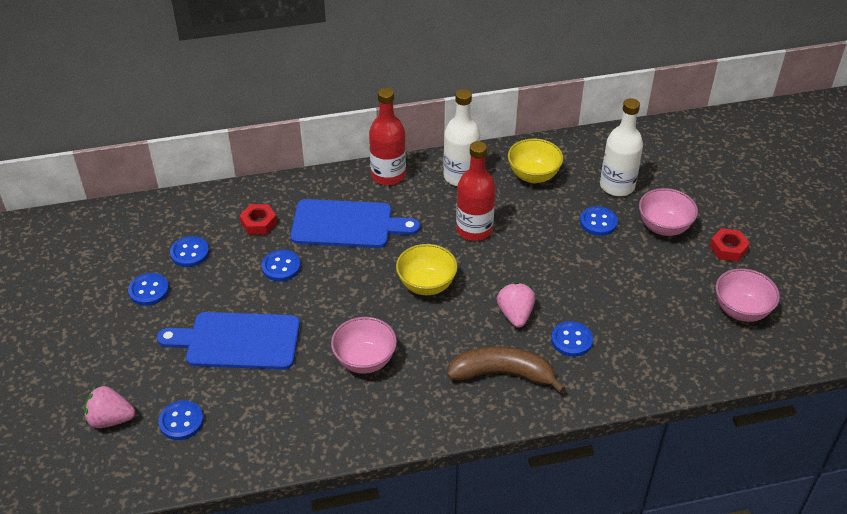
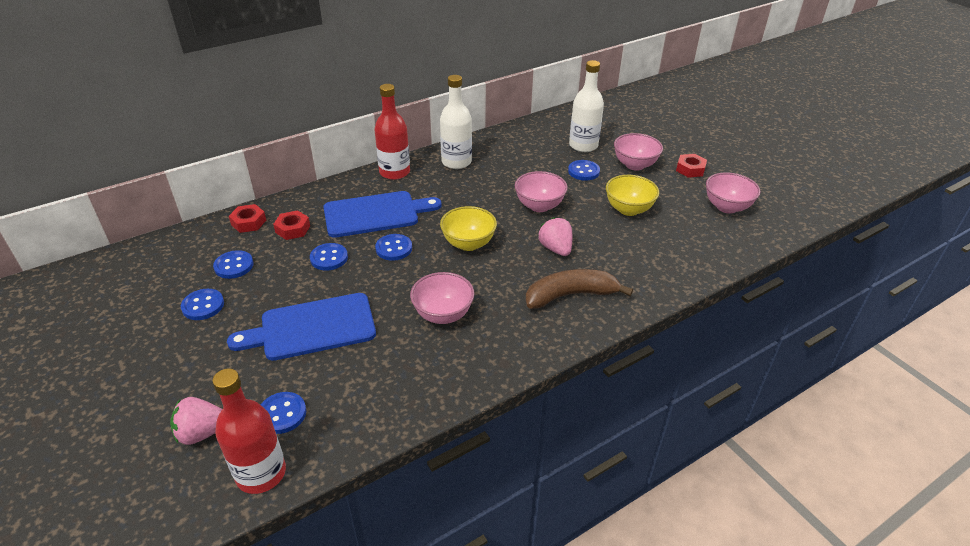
camera: 20 degrees left, 5 degrees down
red bottle [456,141,496,241] -> red bottle moved to [212,369,286,494]
yellow bowl [508,138,563,183] -> yellow bowl moved to [606,175,659,216]
blue button [551,321,593,357] -> blue button moved to [375,234,412,261]
none -> red nut [229,204,266,233]
none -> pink bowl [515,171,568,212]

